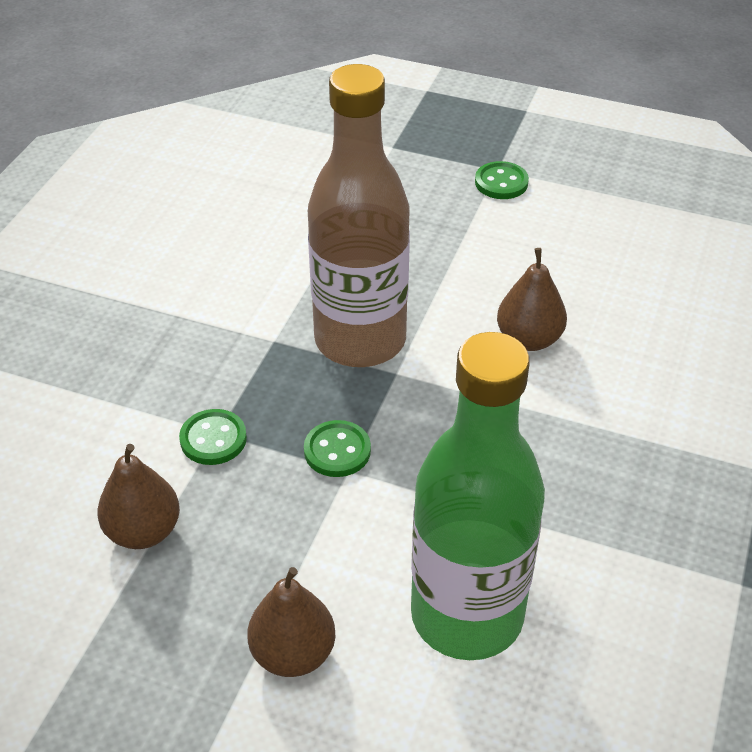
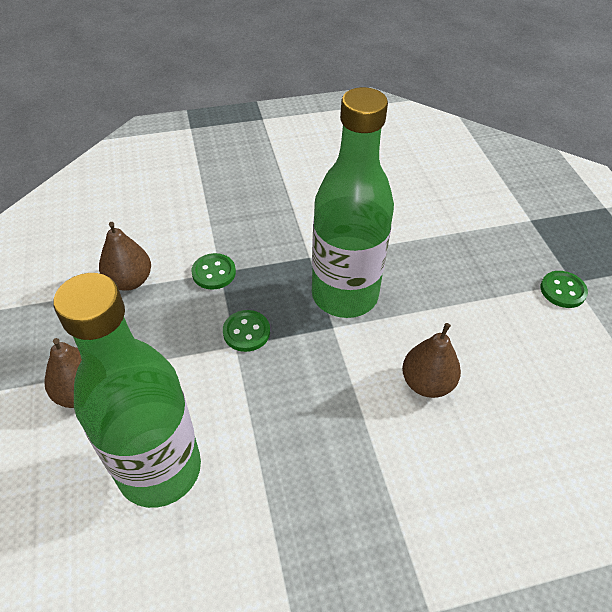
camera: 55 degrees right, 5 degrees up
brown bottle [308,64,410,367] -> green bottle [312,87,394,318]

